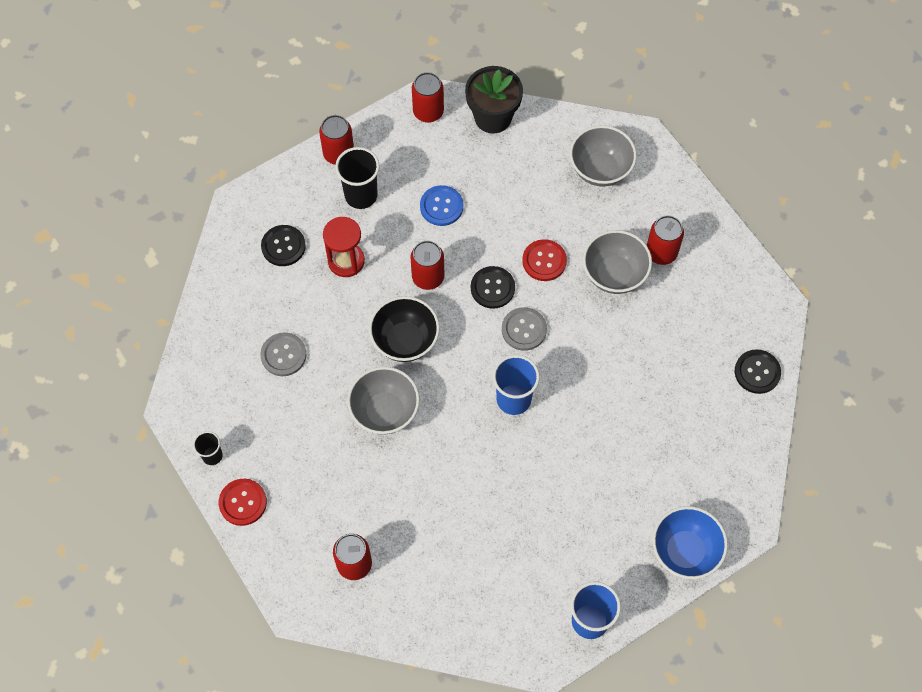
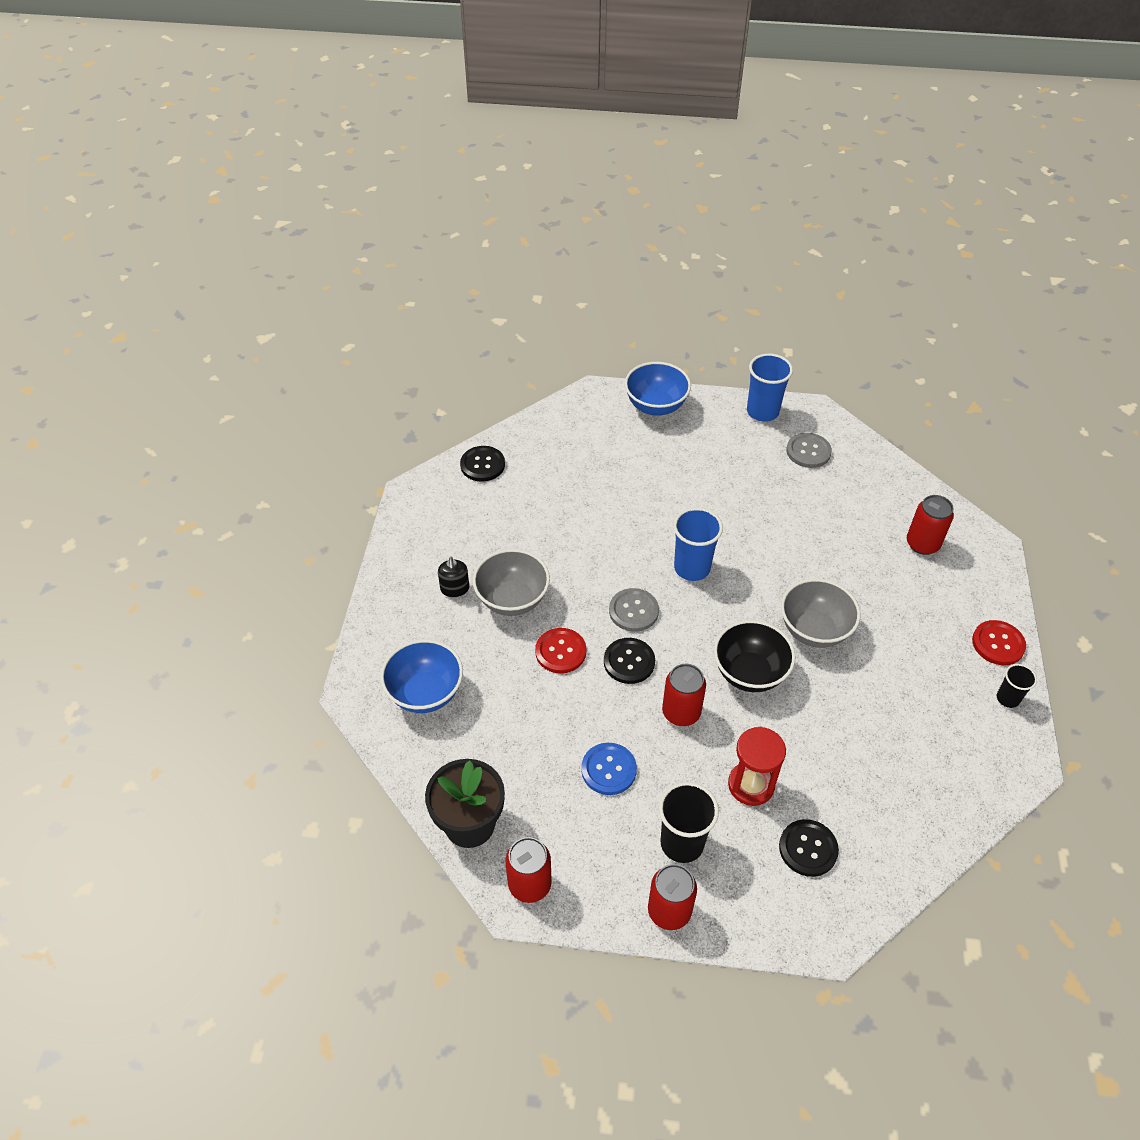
camera: 140 degrees left, 15 degrees down
grey button [260,332,306,376] -> grey button moved to [786,433,832,468]
grey bowl [570,125,637,187] -> blue bowl [380,639,463,713]
red can [647,215,684,265] -> black soap dispenser [438,557,469,597]

